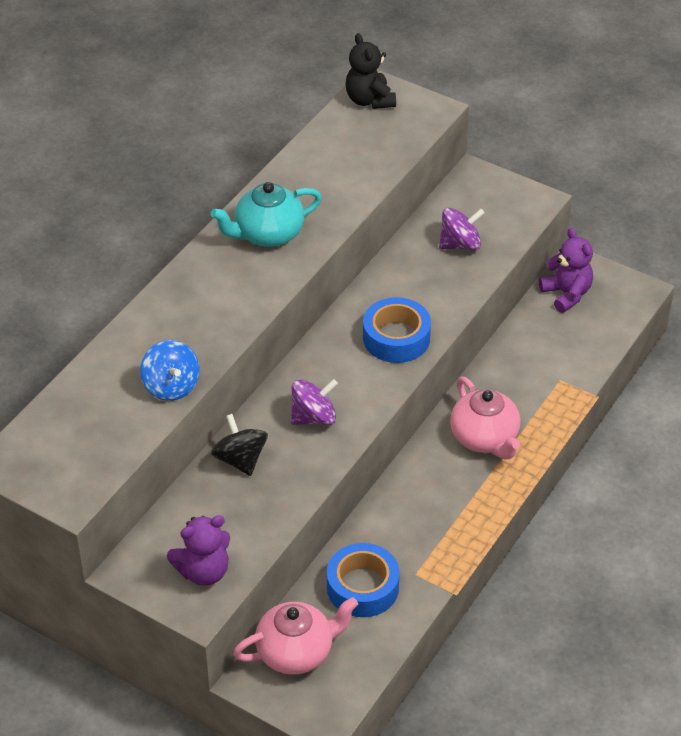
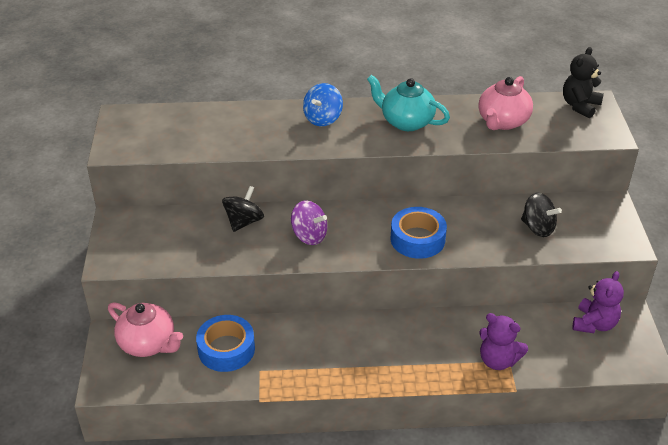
camera: 55 degrees right, 5 degrees down
blue spinning top [140,340,200,401] -> blue spinning top moved to [303,83,343,126]
purple teddy bear [167,515,230,586] -> purple teddy bear moved to [479,313,528,370]
purple spinning top [439,208,485,251] -> black spinning top [521,193,562,237]
pink teapot [450,376,521,460] -> pink teapot moved to [478,76,533,130]

